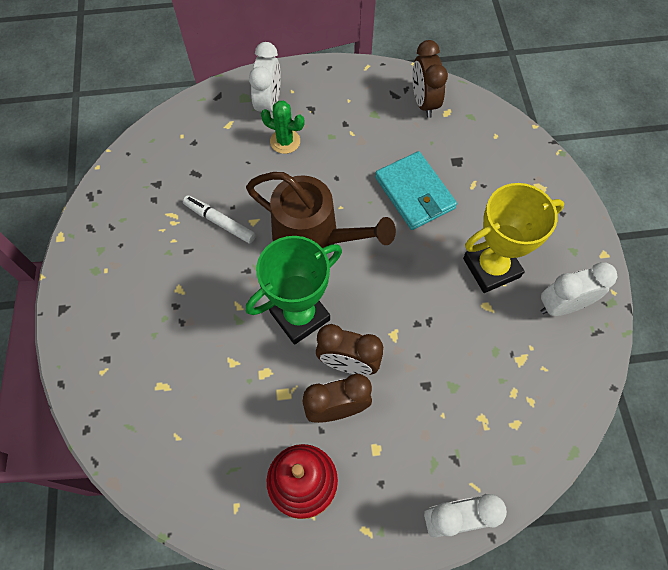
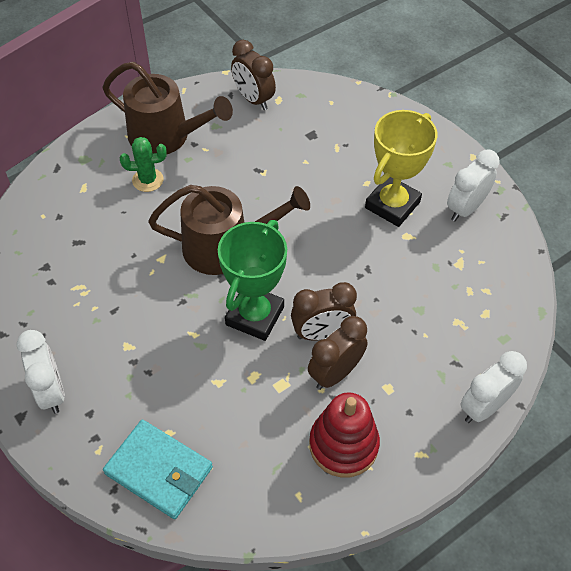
camera: 30 degrees left, 10 degrees down
white marker [183,195,256,243] -> none
white clock [249,42,281,112] -> white clock moved to [16,330,65,414]
turquoise wallet [375,151,457,230] -> turquoise wallet moved to [103,420,213,519]
none -> brown watering can [103,62,233,154]

